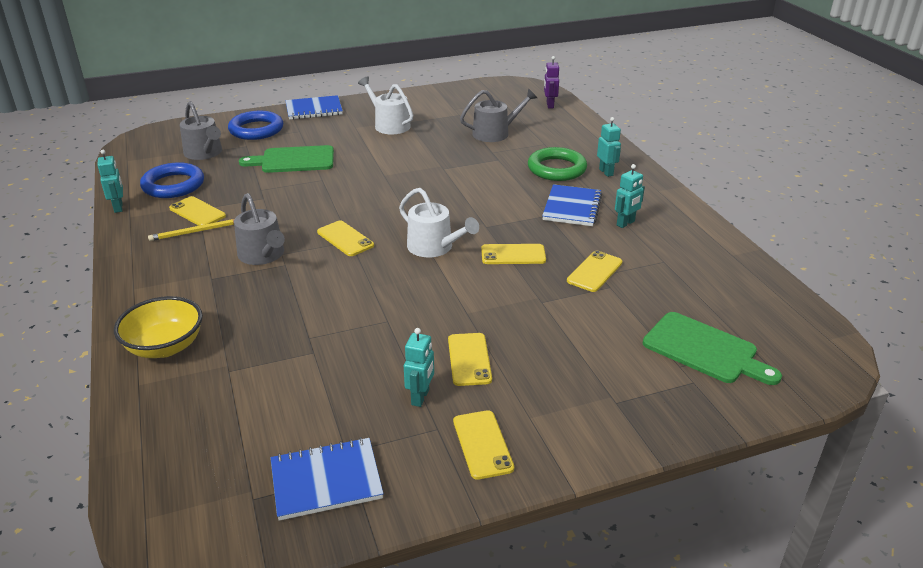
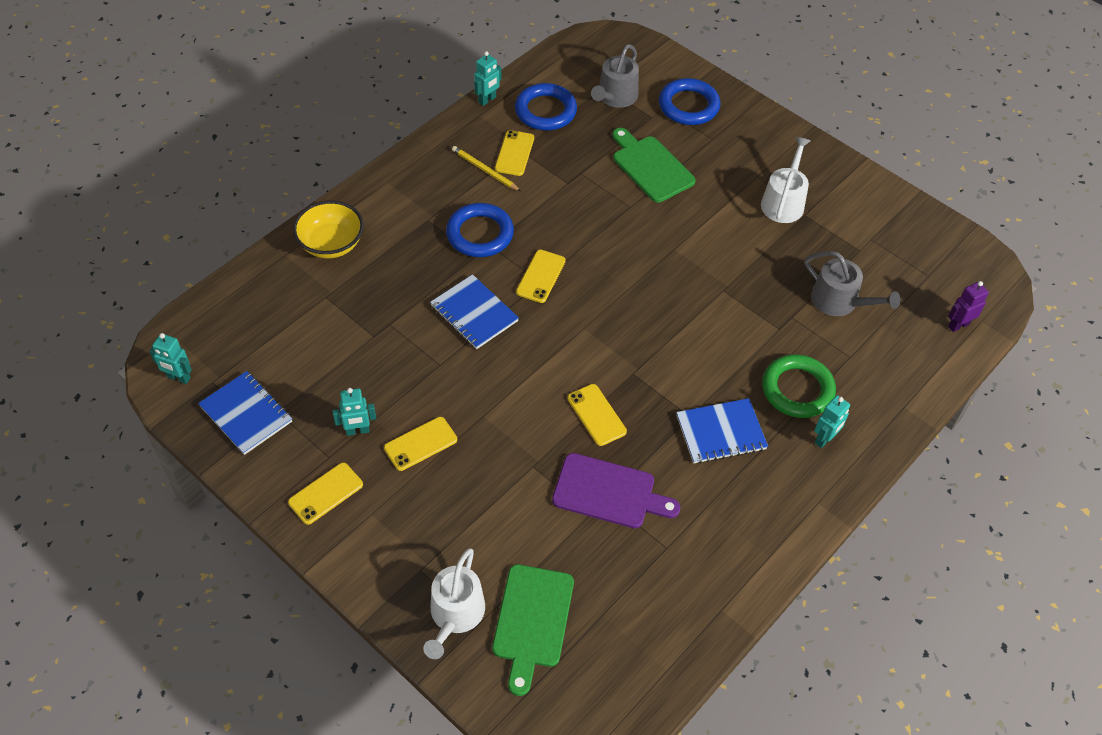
camera: 60 degrees right, 20 degrees up
grey watering can [234,193,285,265] -> blue ring [446,203,514,257]
blue notebook [285,95,343,120] -> blue notebook moved to [430,274,519,349]
white watering can [399,188,479,257] -> white watering can moved to [423,548,485,659]
yellow phone [567,251,623,292] -> purple cutting board [552,453,680,528]
turquoise robot [615,164,645,228] -> turquoise robot moved to [149,333,192,384]

